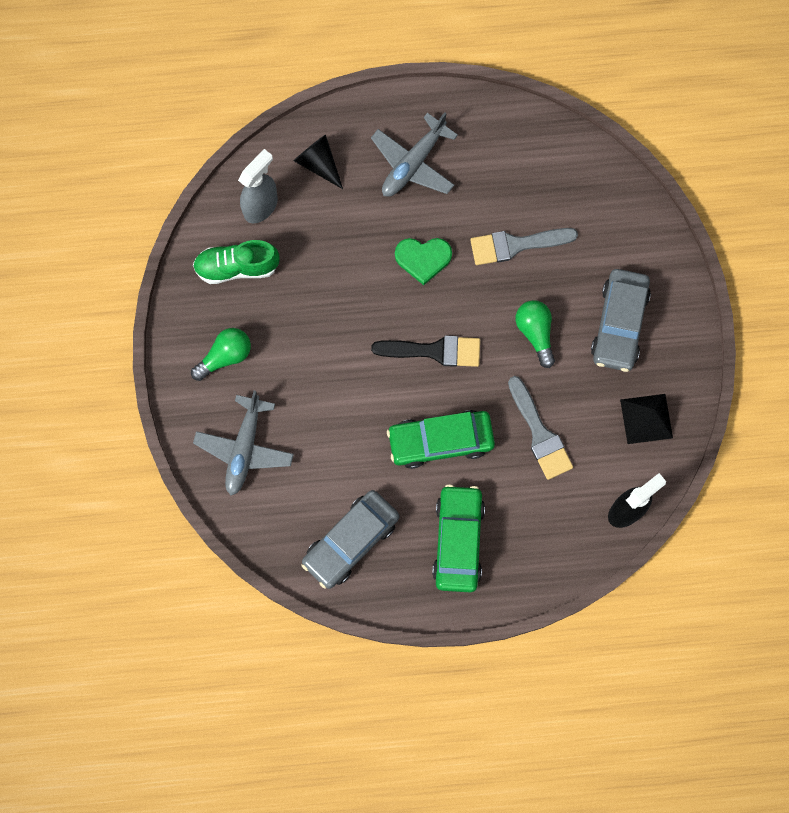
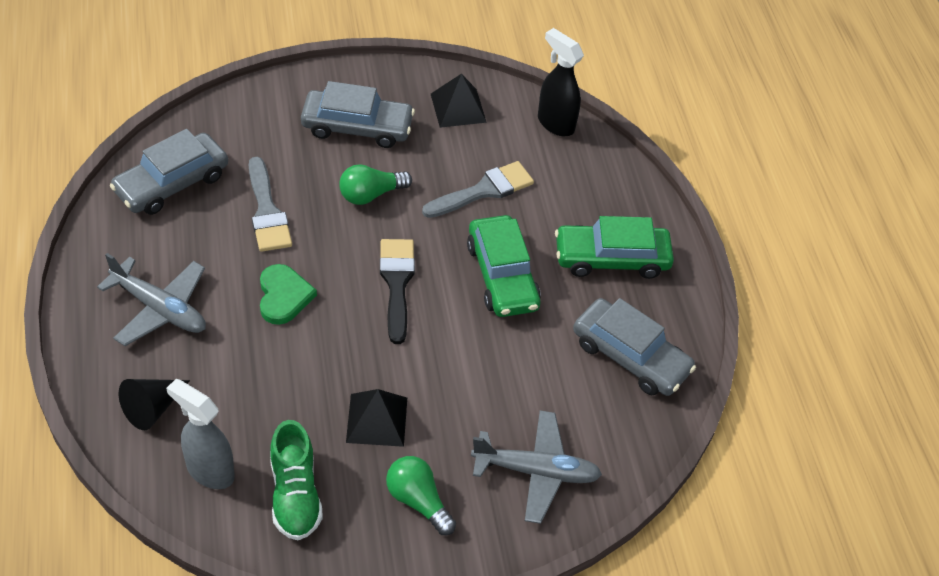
camera: 100 degrees left, 25 degrees down
none -> grey car [110,129,228,215]
none -> black pyramid [346,389,407,447]

